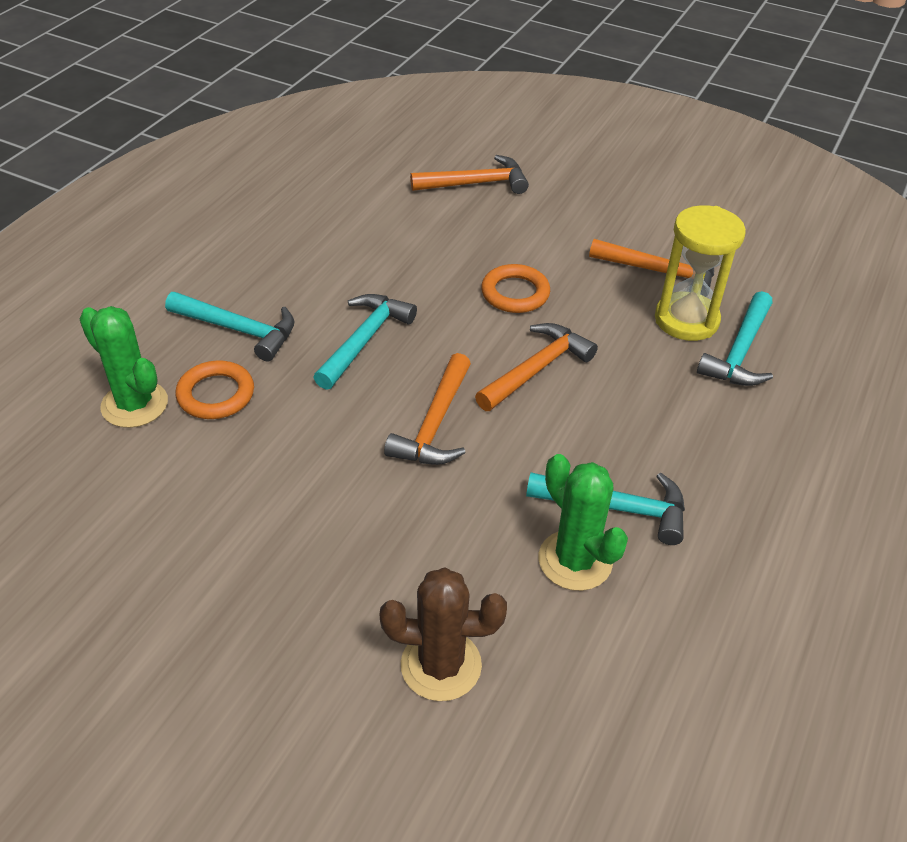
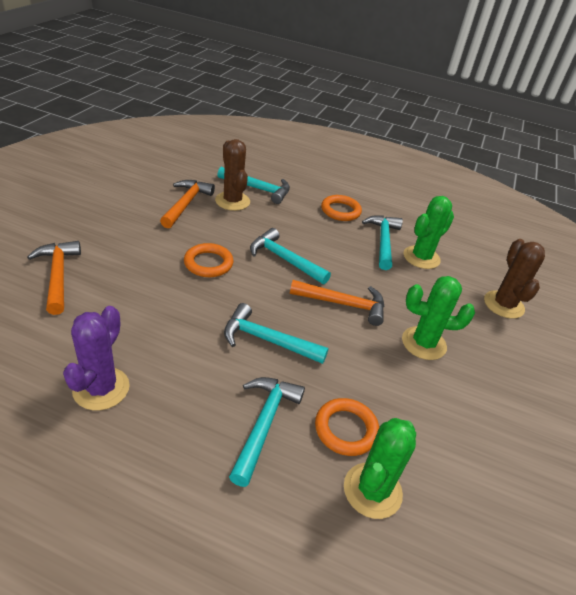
camera: 100 degrees left, 5 degrees down
orange hammer [475,323,598,411] -> turquoise hammer [250,228,331,284]
yellow hourglass [655,205,746,341] -> brown cactus [215,139,250,211]
none -> purple cactus [63,306,130,410]
none -> orange ring [321,195,362,221]
none -> green cactus [402,276,475,360]

